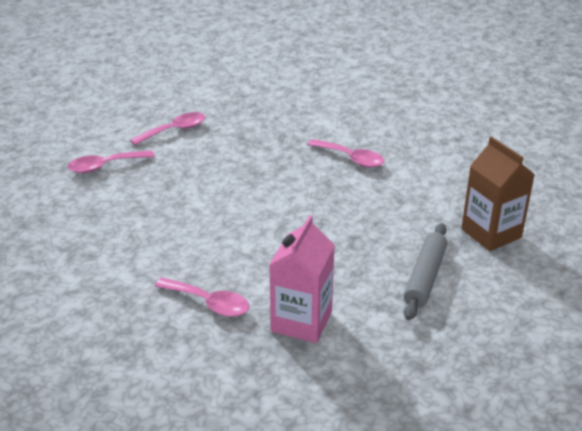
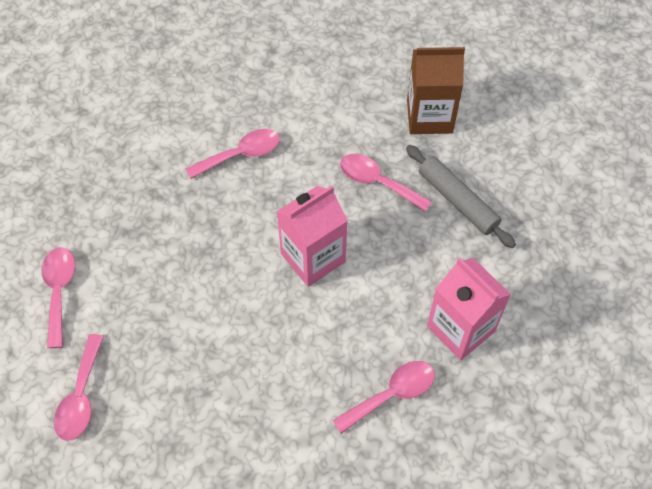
camera: 60 degrees left, 25 degrees up
none -> pink carton [276,186,348,287]
none -> pink spoon [340,154,432,212]

